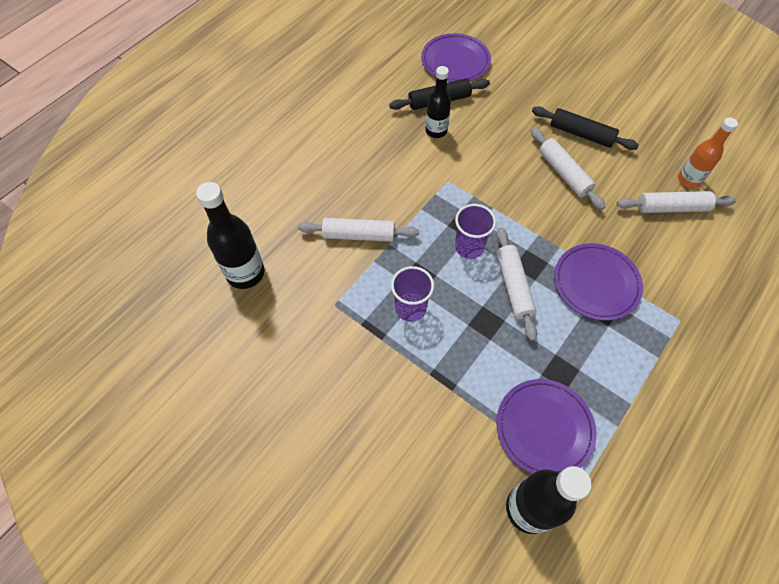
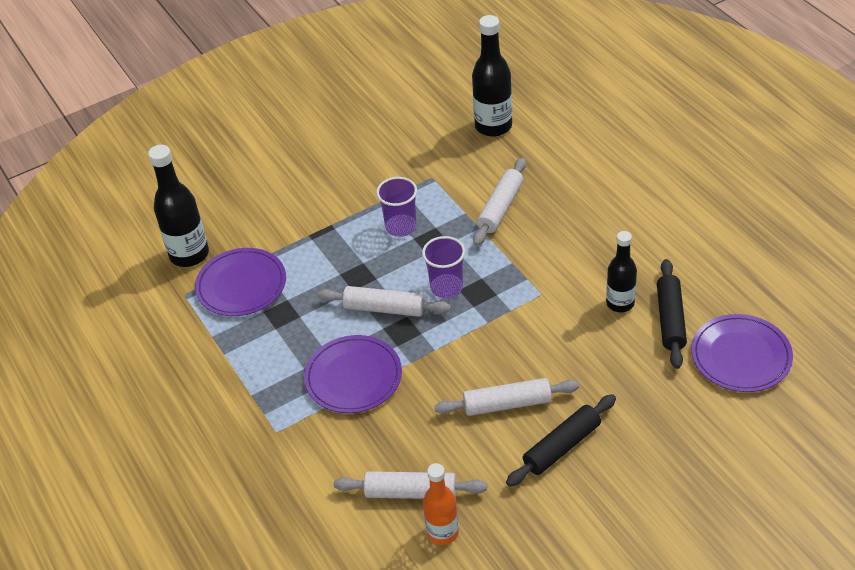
camera: 115 degrees right, 15 degrees down
white rolling pin [617,191,736,213] -> white rolling pin turned 75 degrees clockwise [334,471,487,499]

